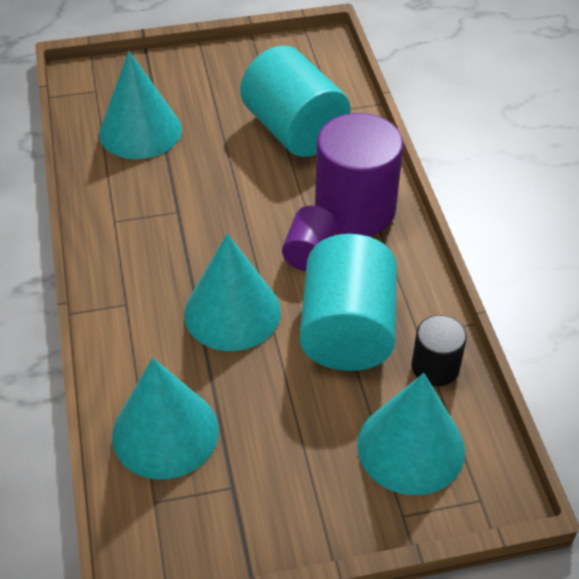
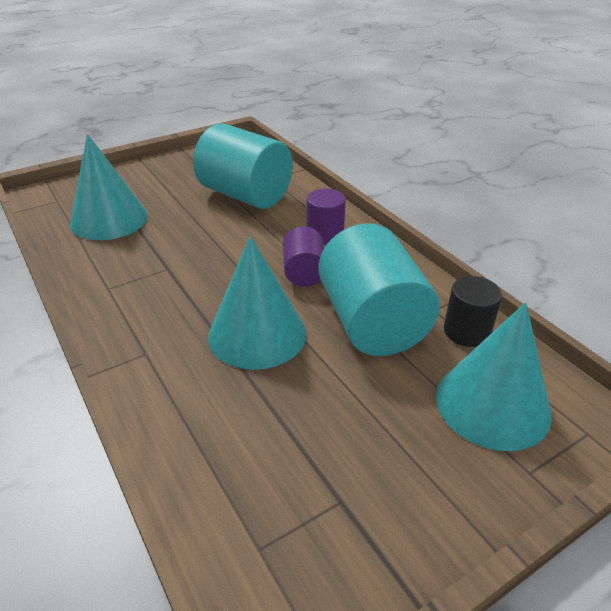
camera: 20 degrees left, 10 degrees down
turquoise cone [112,358,219,480] -> none
purple cylinder [315,113,404,236] -> purple cylinder [307,189,346,245], size x0.52

